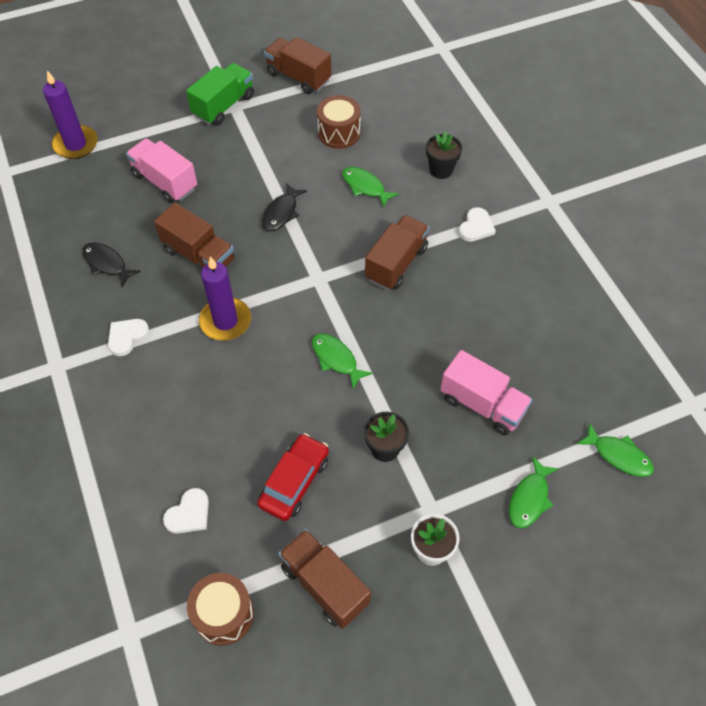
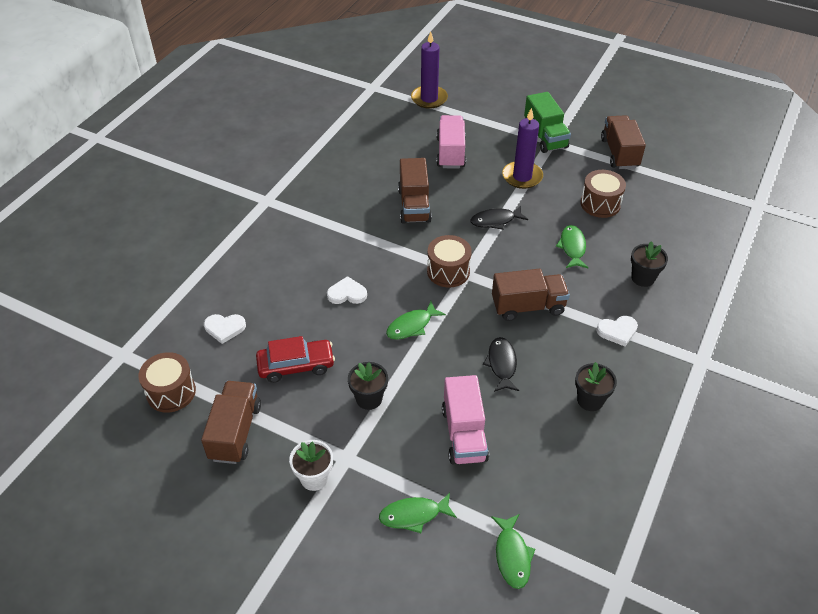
camera: 50 degrees right, 10 degrees down
black fish [82,242,141,287] -> black fish moved to [483,337,519,392]
white heart [108,319,149,356] -> white heart moved to [327,276,367,304]
green truck [186,63,254,125] -> green truck turned 75 degrees clockwise [524,92,571,153]
purple candle [199,256,251,341] -> purple candle moved to [502,108,543,189]
green fish [312,334,373,389] -> green fish turned 135 degrees counterclockwise [386,301,446,340]
none -> brown drum [427,235,472,288]
none -> black flower pot [575,362,617,411]

